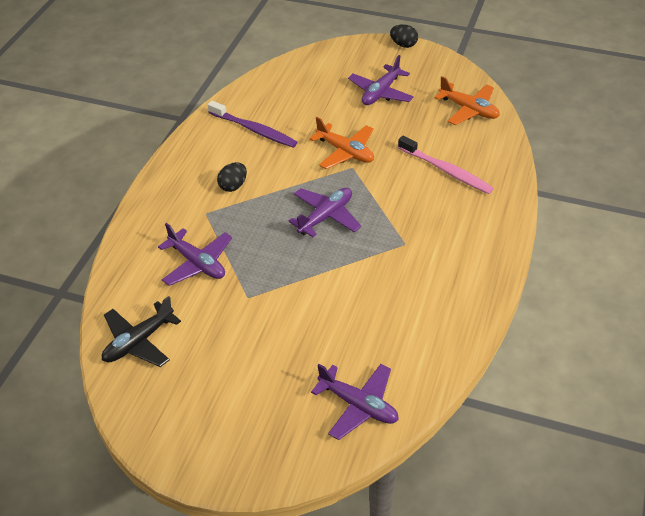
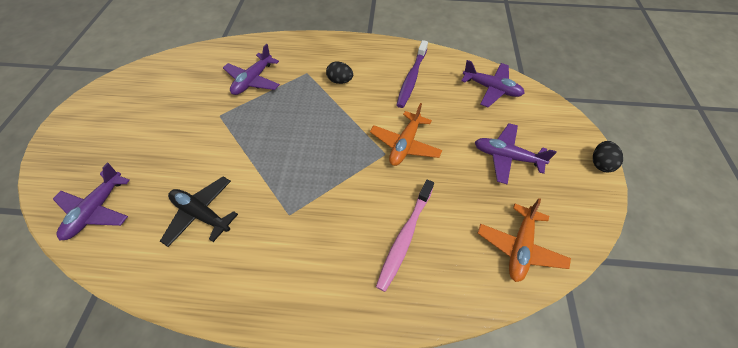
camera: 75 degrees right, 10 degrees up
black plane [102,296,181,367] -> black plane moved to [160,177,238,247]
purple plane [288,188,361,237] -> purple plane moved to [461,60,525,107]

